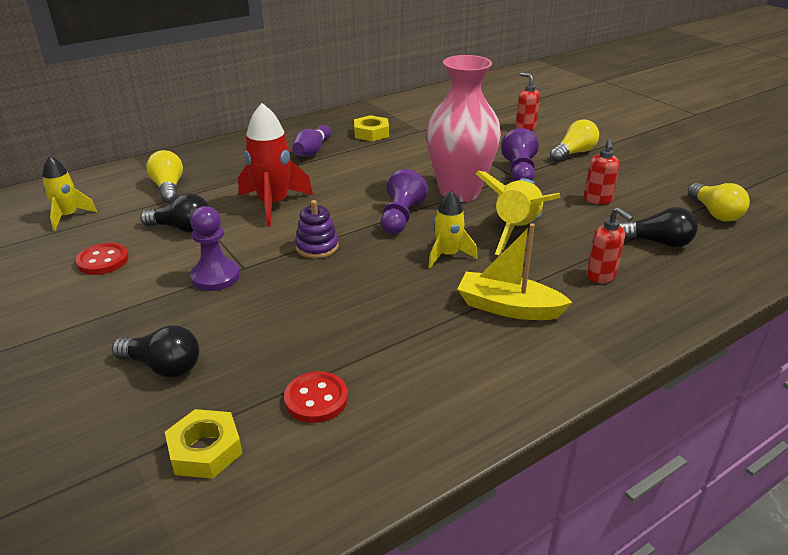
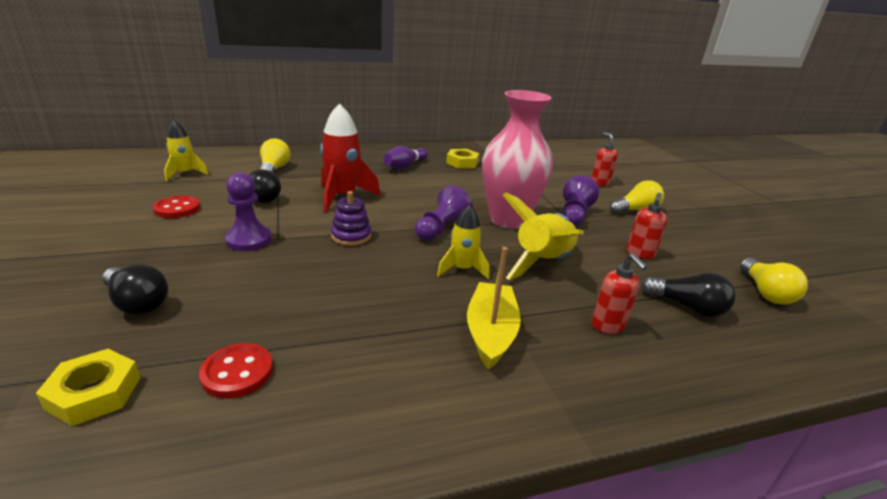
camera: 15 degrees right, 5 degrees down
yellow boat [457,223,572,320] -> yellow boat turned 60 degrees clockwise [467,247,521,370]

